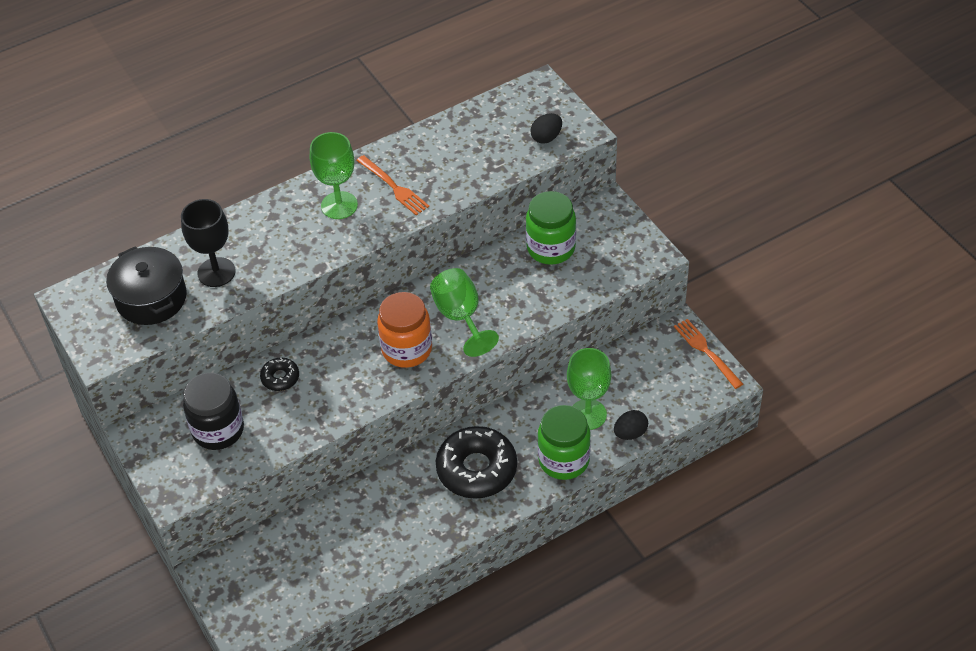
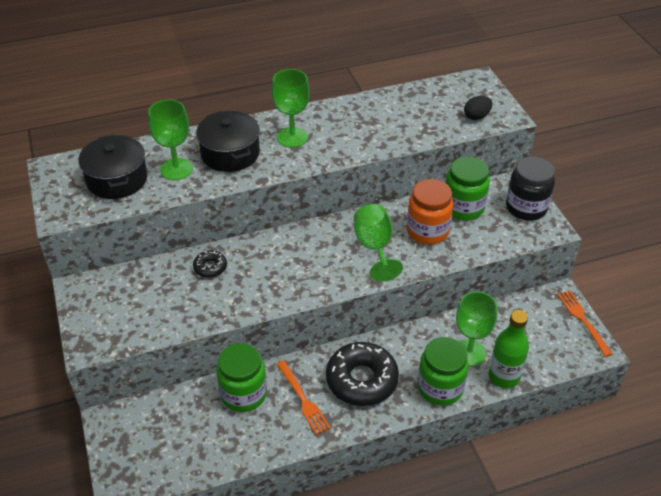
camera: 10 degrees right, 5 degrees down
black goblet [181,199,236,287] -> green goblet [148,99,193,180]
black jar [183,373,244,450] -> black jar moved to [506,157,555,221]
orange fork [356,155,429,215] -> orange fork moved to [276,361,331,435]
orange jar [377,292,432,368] -> orange jar moved to [407,179,453,245]
black egg [614,410,648,440] -> green bottle [489,310,529,388]
none -> black pot [196,111,260,172]
none -> green jar [216,343,267,412]

